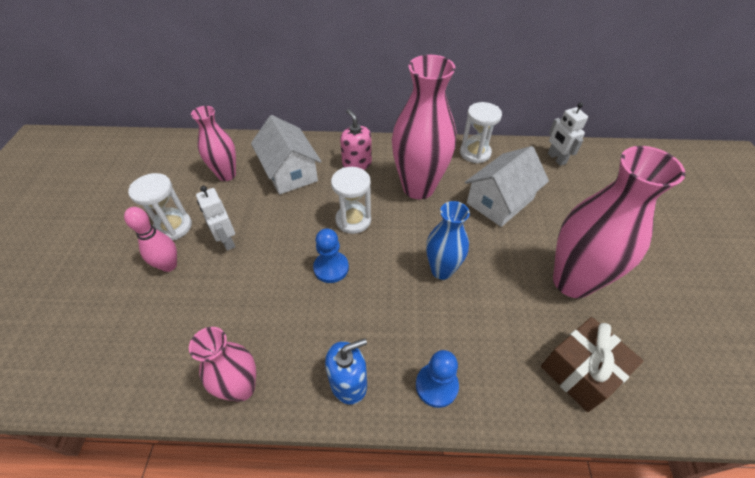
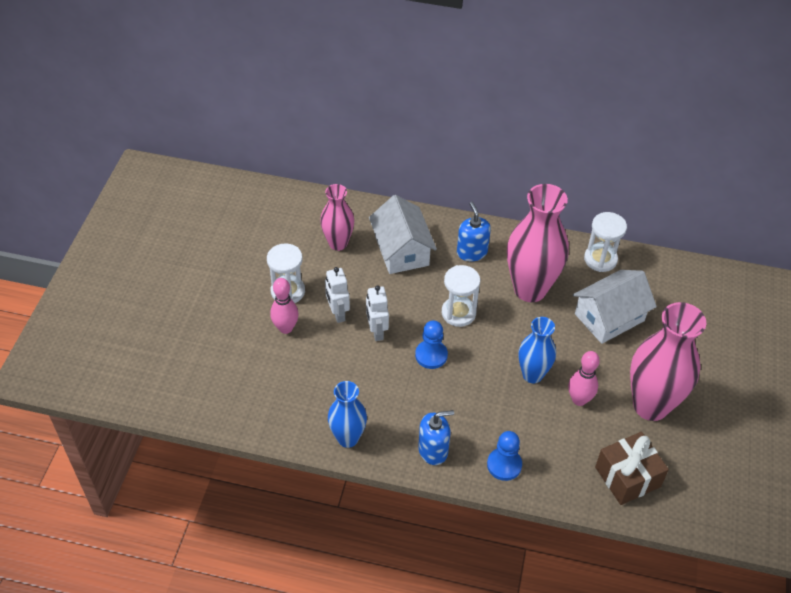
camera: 10 degrees right, 0 degrees up
pink vase [189,327,256,402] -> blue vase [328,381,367,448]
pink soap dispenser [340,109,372,170] -> blue soap dispenser [457,202,491,261]
white robot [548,102,588,166] -> white robot moved to [366,285,389,341]
none -> pink bowling pin [568,351,600,406]

